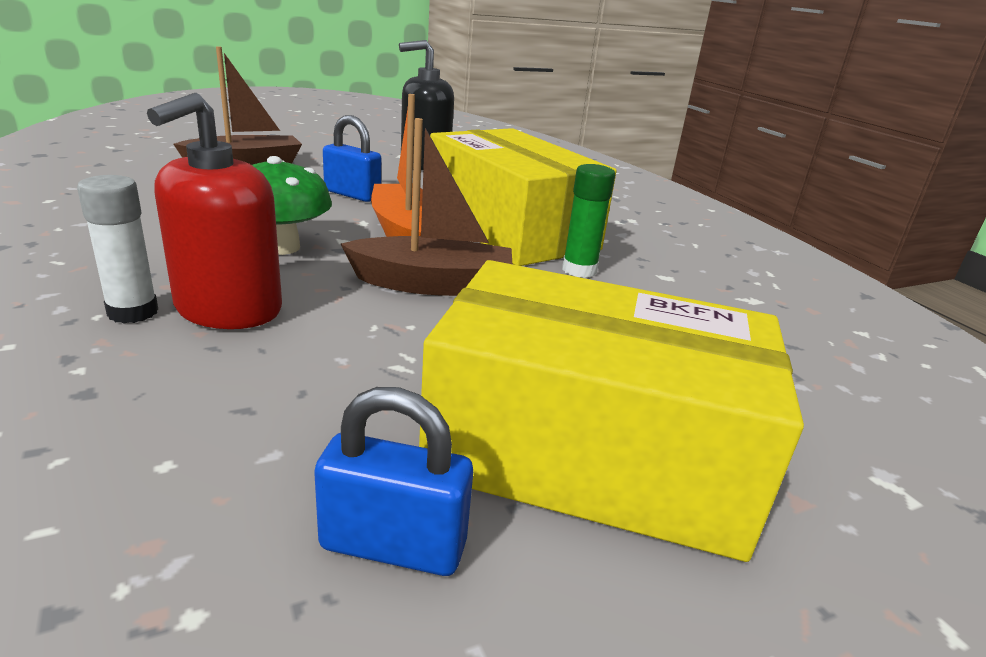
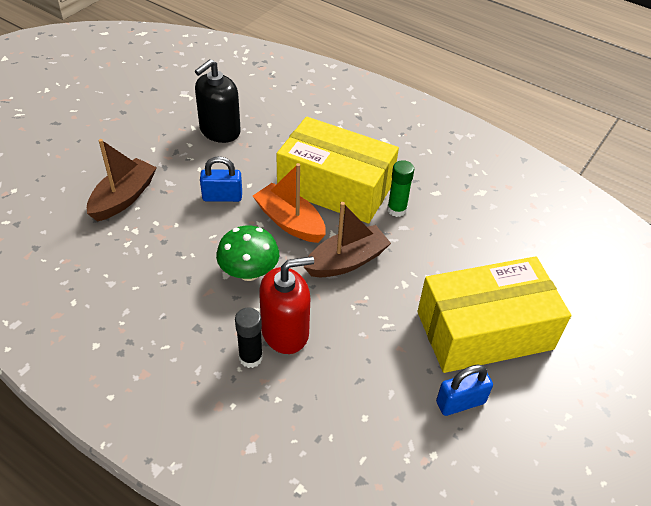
camera: 30 degrees left, 20 degrees up
white glue stick [77,175,158,323] -> black glue stick [235,308,263,368]
red soap dispenser [147,93,282,329] -> red soap dispenser turned 105 degrees counterclockwise [259,256,314,354]

